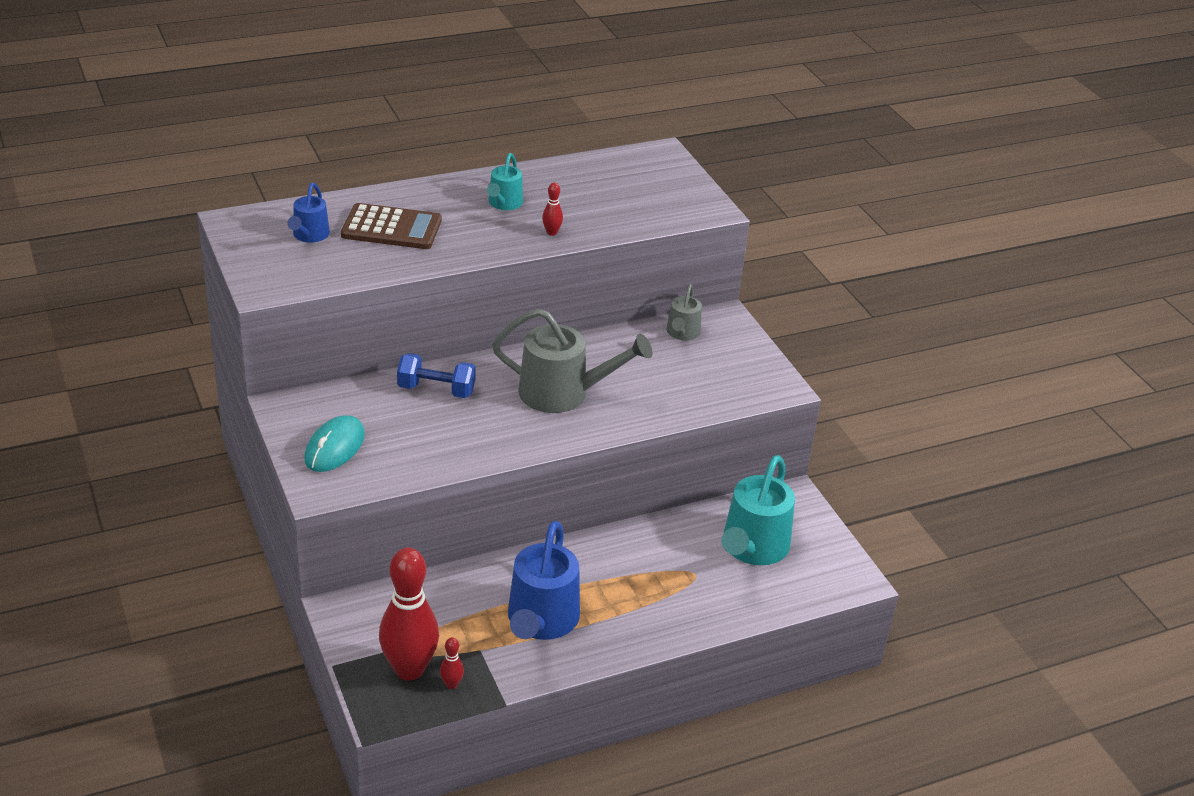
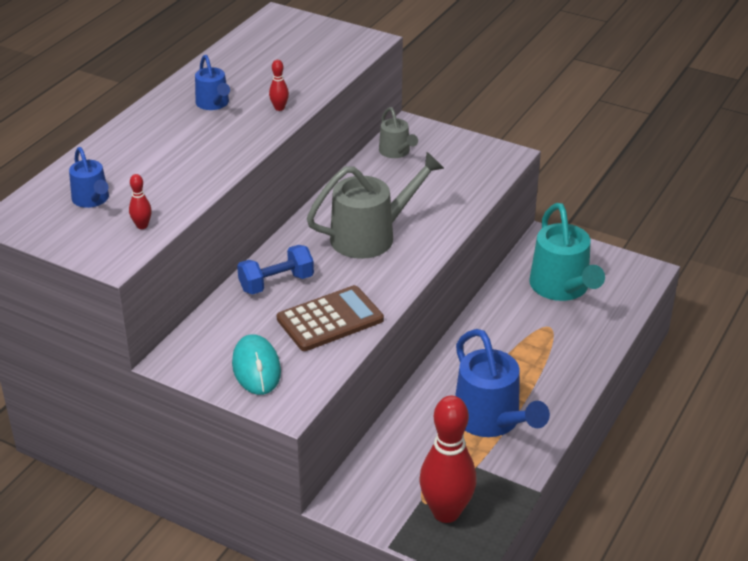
camera: 35 degrees left, 0 degrees up
brown calculator [341,203,442,249] -> brown calculator moved to [277,285,384,351]
red bowling pin [440,637,464,689] -> red bowling pin moved to [129,174,152,229]
turquoise watering can [487,153,523,210] -> blue watering can [195,55,230,110]

